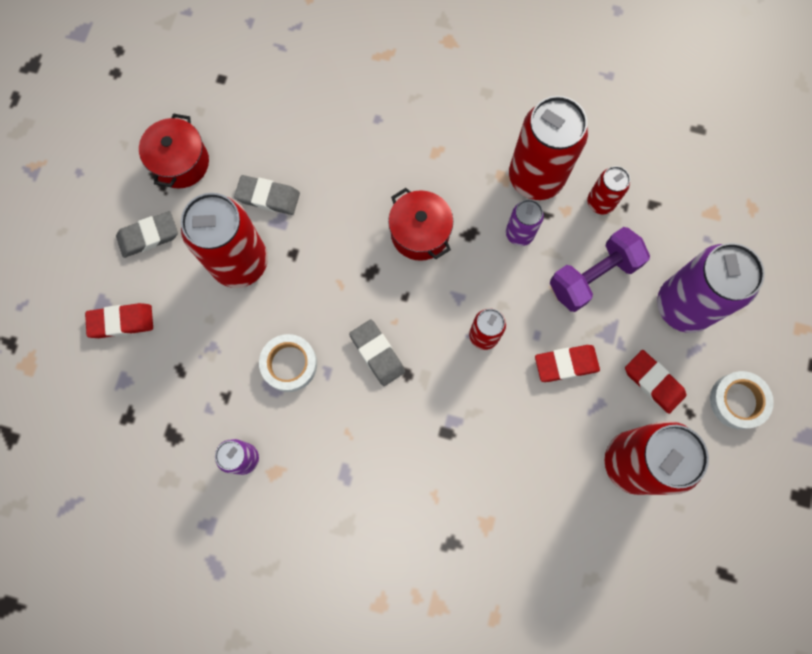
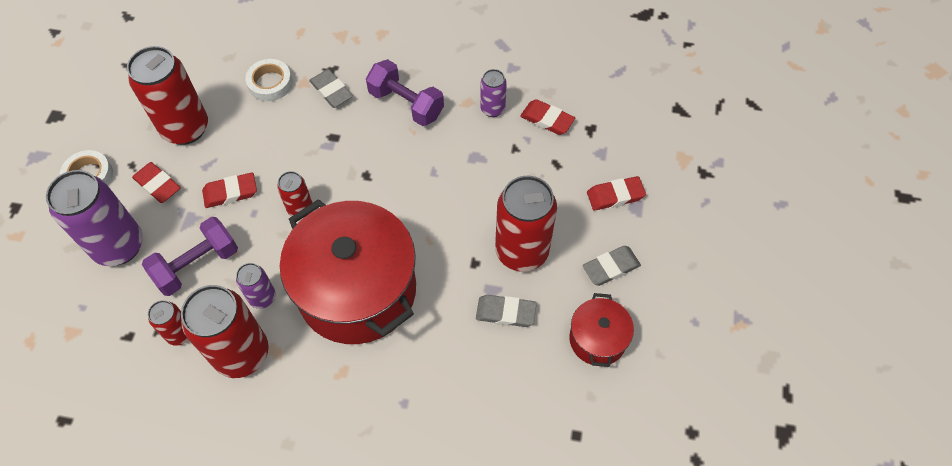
camera: 175 degrees right, 15 degrees down
white tape [259,334,317,392] -> white tape moved to [245,59,293,101]
grey eraser [349,319,405,386] -> grey eraser moved to [309,69,353,108]
red pot [388,188,453,261] -> red pot [280,199,416,344], size x2.13
none -> purple dumbbell [366,59,444,126]
none -> red eraser [520,99,575,135]

